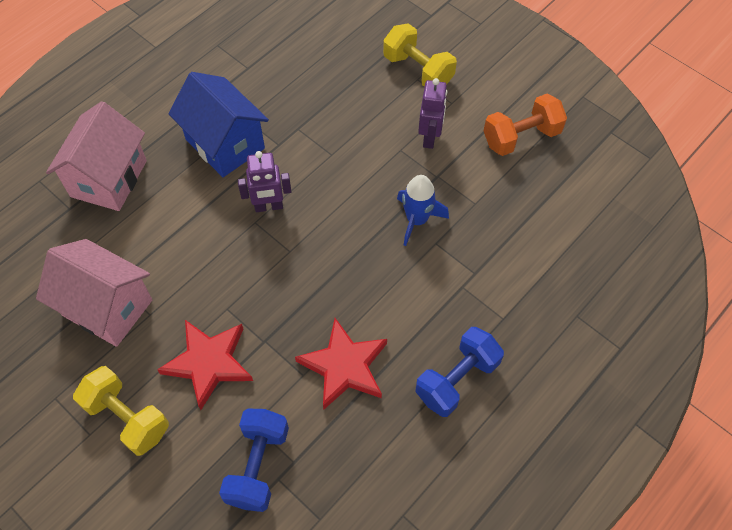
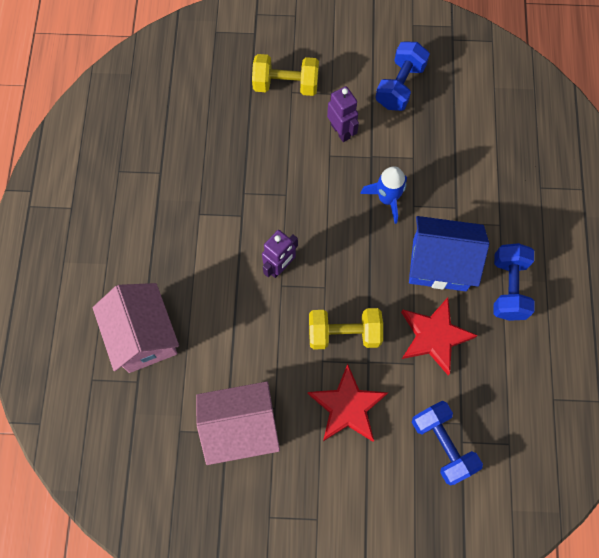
camera: 40 degrees left, 10 degrees up
yellow dumbbell [73,366,169,456] -> yellow dumbbell moved to [309,308,383,350]
blue house [168,72,269,177] -> blue house moved to [409,216,489,291]
orange dumbbell [484,94,567,156] -> blue dumbbell [375,42,430,111]

